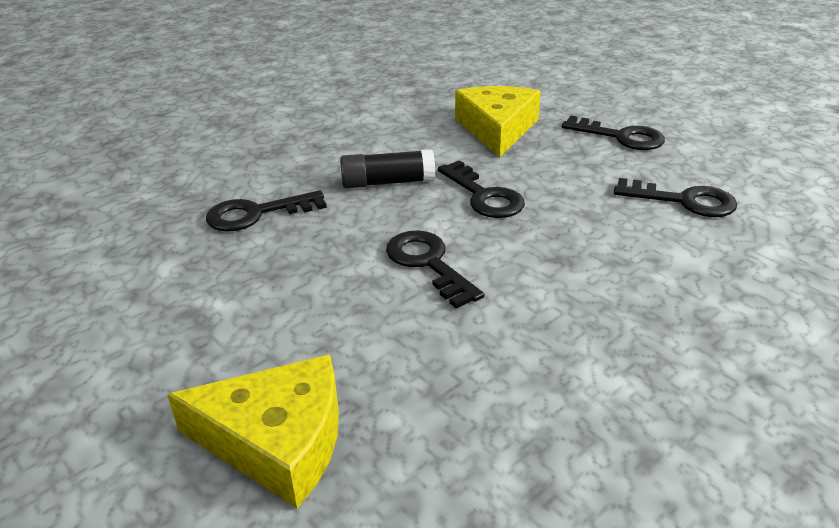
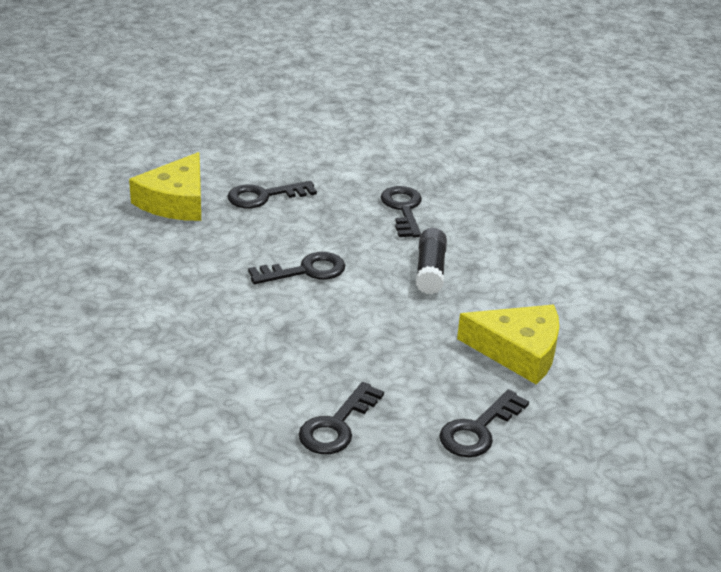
camera: 100 degrees right, 0 degrees up
black key [438,160,525,218] -> black key moved to [227,181,317,208]

